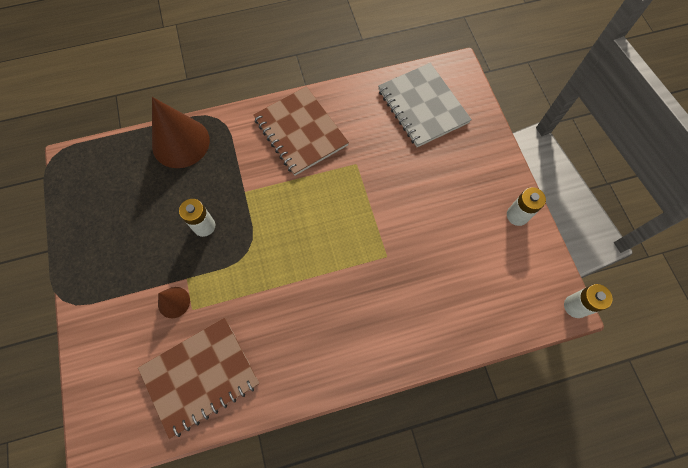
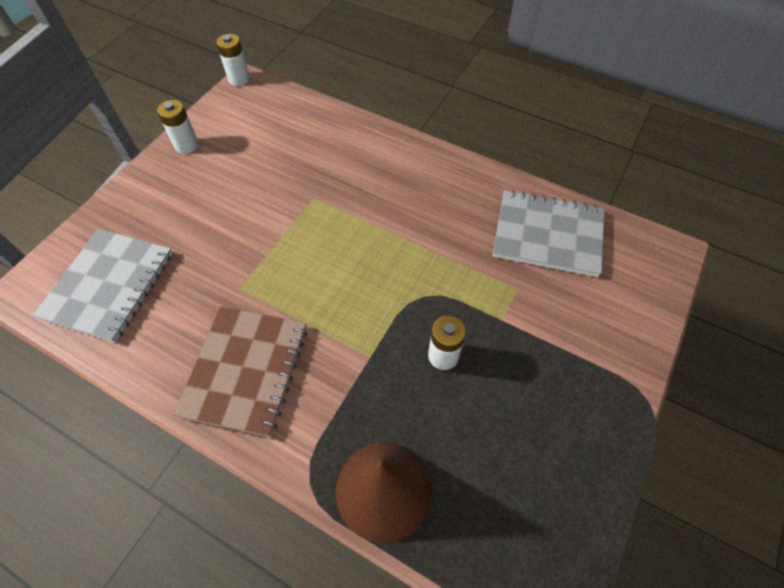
camera: 135 degrees left, 10 degrees down
brown notebook [138,318,259,439] -> grey notebook [493,190,604,277]
brown cone [158,287,190,318] -> none

